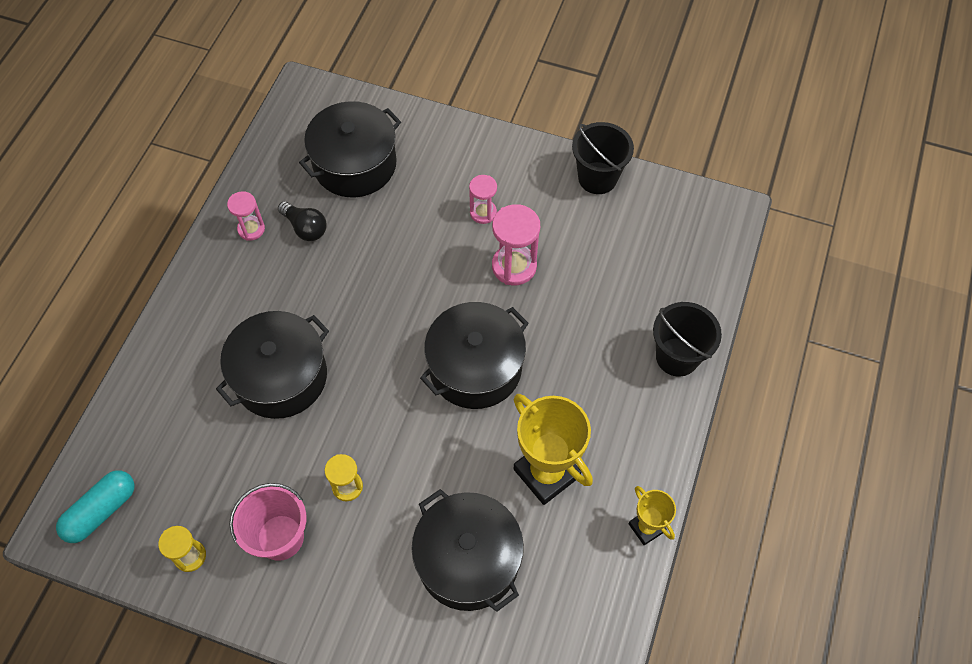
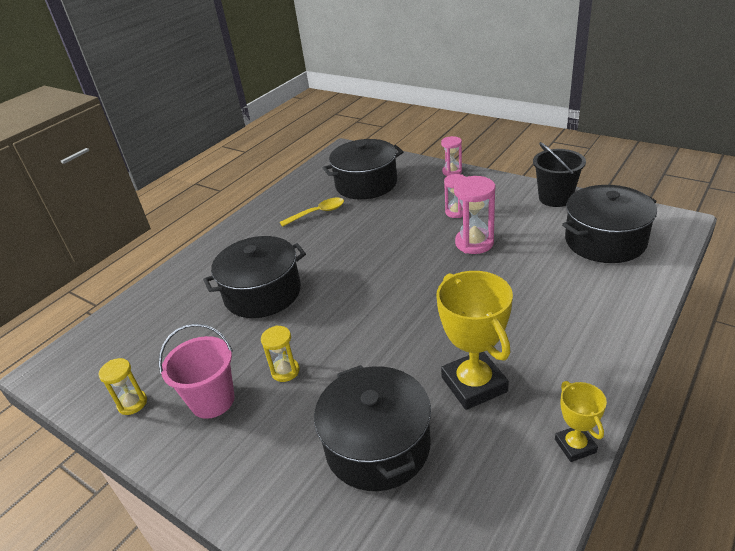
camera: 20 degrees right, 25 degrees down
turquoise capsule [56,470,135,543] -> none
pink hourglass [227,191,265,241] -> pink hourglass moved to [441,136,462,176]
black light bulb [278,201,327,241] -> yellow spoon [280,198,344,227]
black pot [420,302,529,409] -> black pot moved to [562,185,657,263]
black bucket [653,302,722,377] -> none

